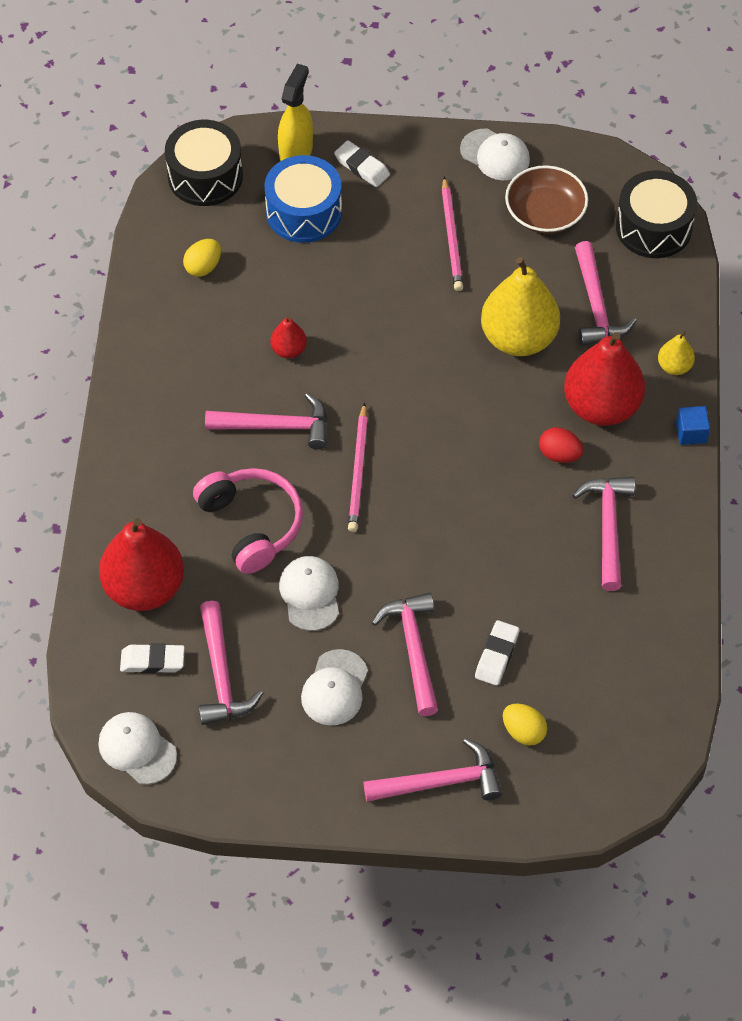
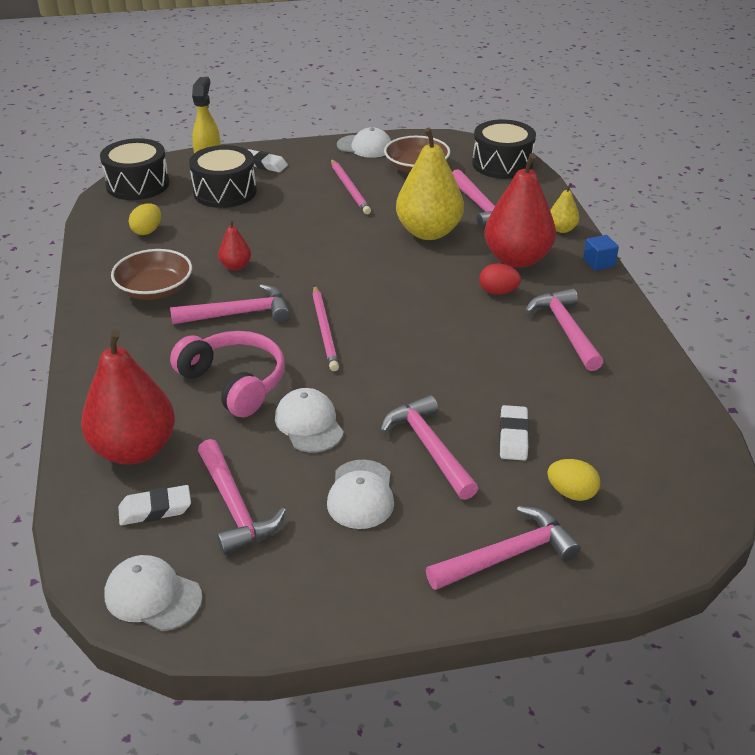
camera: 15 degrees left, 20 degrees down
blue drum [264,155,342,243] -> black drum [189,145,257,208]
none -> brown bowl [111,249,192,300]

